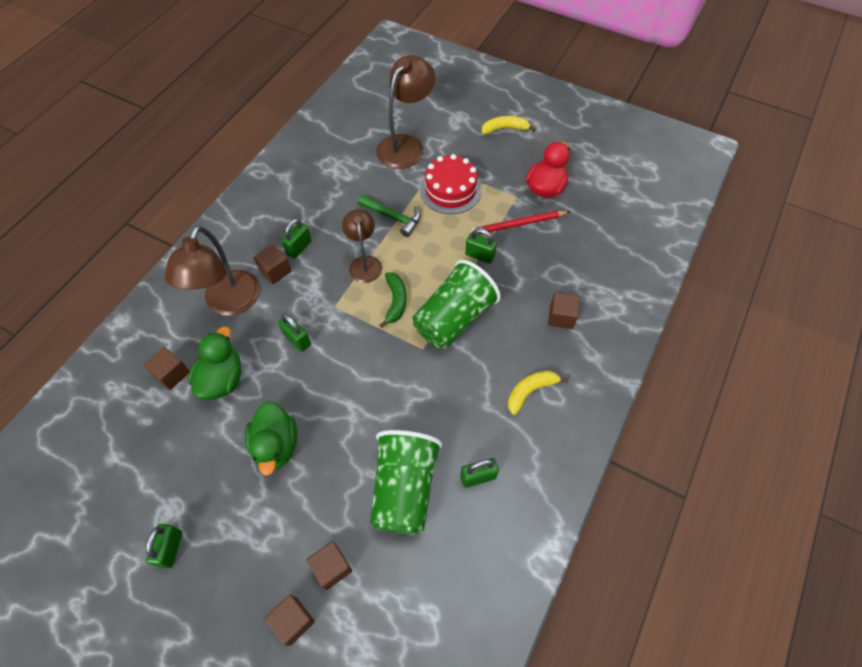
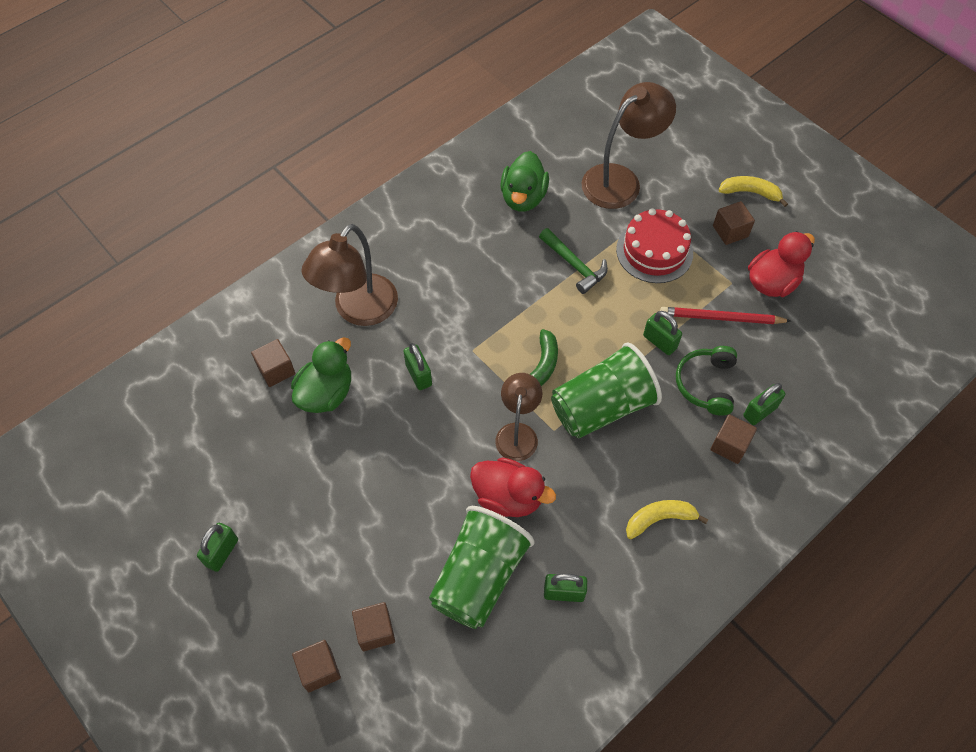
camera: 20 degrees right, 0 degrees up
green duck [245,401,297,476] -> green duck moved to [500,151,549,212]
brown cube [254,244,291,284] -> brown cube moved to [713,201,755,245]
green padlock [282,219,312,259] -> green padlock moved to [743,383,785,425]
brown lamp [342,209,382,283] -> brown lamp moved to [495,373,542,461]
none -> red duck [470,458,556,517]
none -> green headphones [676,346,737,416]

